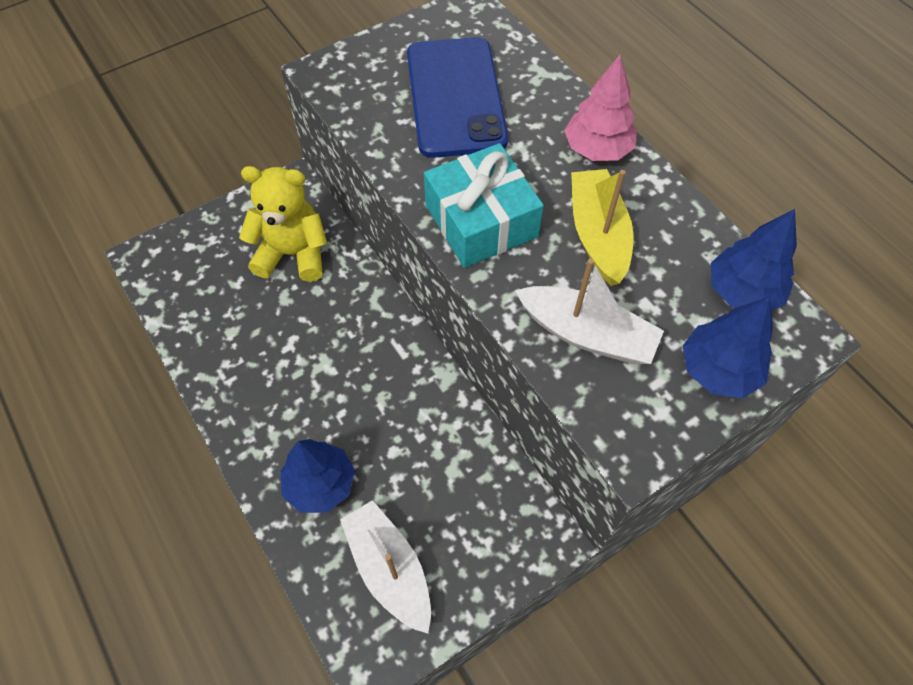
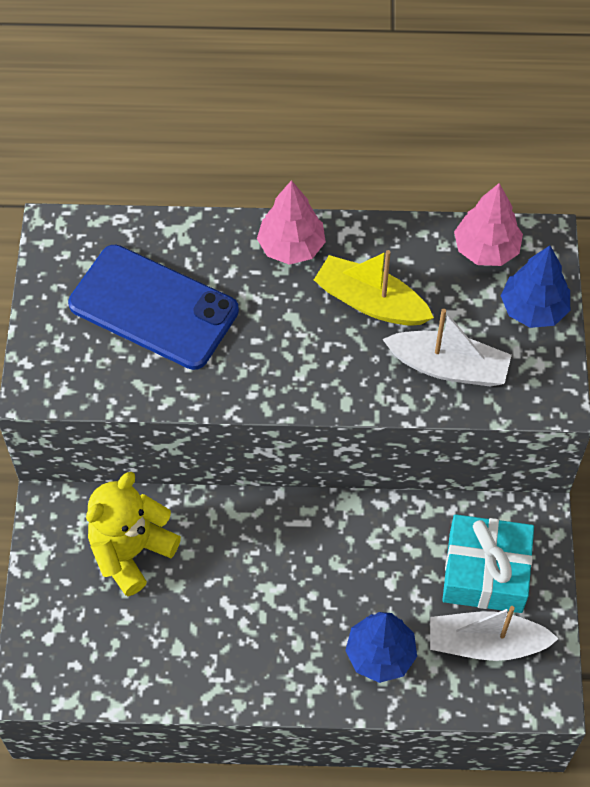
camera: 55 degrees left, 0 degrees up
turquoise gift [424,143,544,268] -> turquoise gift moved to [442,514,534,613]
white boat [515,258,664,364] -> white boat turned 45 degrees clockwise [382,309,512,387]
blue tree [711,209,797,311] -> pink tree [454,183,523,266]

